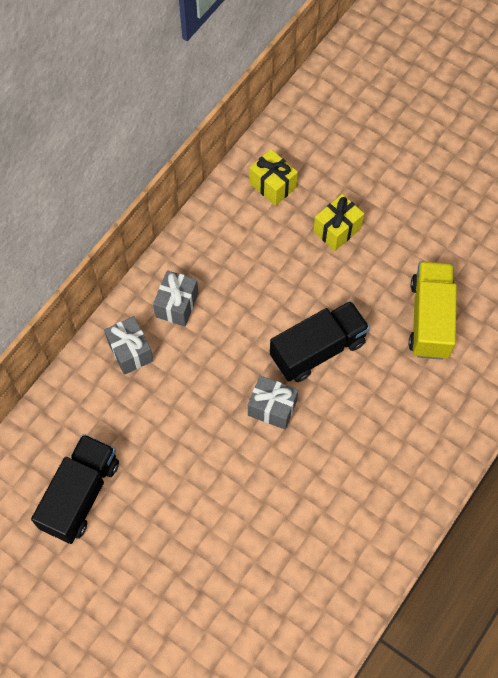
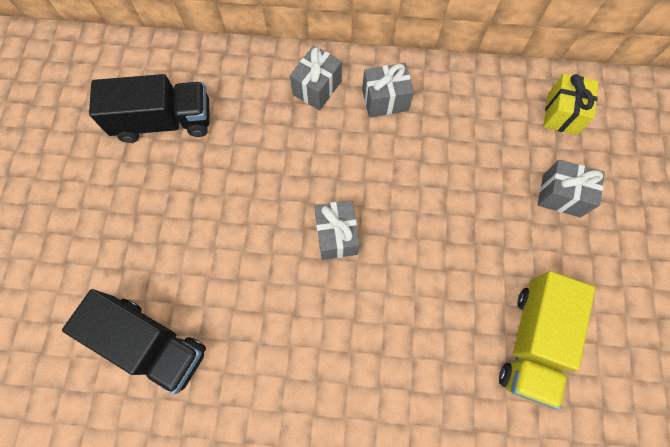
camera: 60 degrees right, 5 degrees up
black truck [270,301,370,382] -> black truck moved to [62,289,206,394]
yellow gift [313,194,364,251] -> grey gift [538,160,605,217]
yellow truck [409,261,457,360] -> yellow truck turned 135 degrees clockwise [499,271,595,410]

